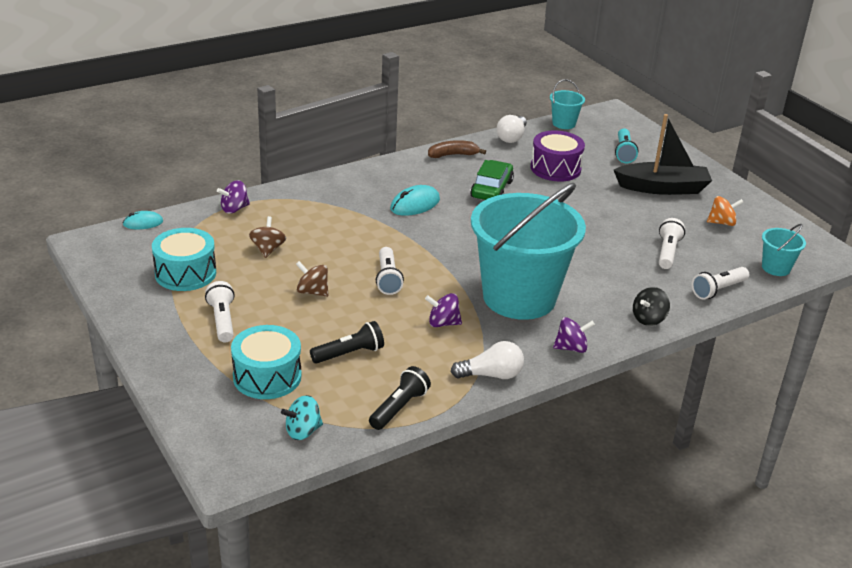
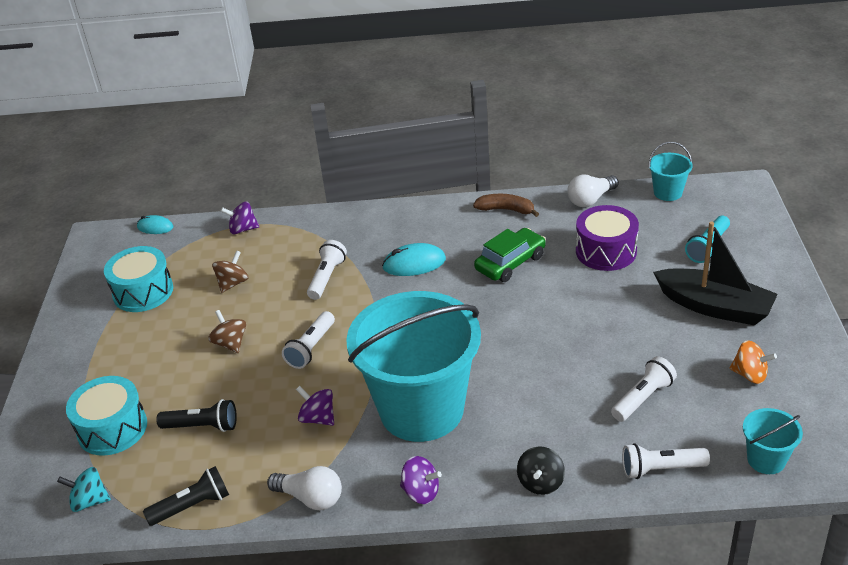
camera: 35 degrees right, 5 degrees up
white flashlight [205,281,235,343] -> white flashlight moved to [307,240,347,300]
black spinning top [633,287,670,326] -> black spinning top turned 60 degrees counterclockwise [517,446,565,495]

